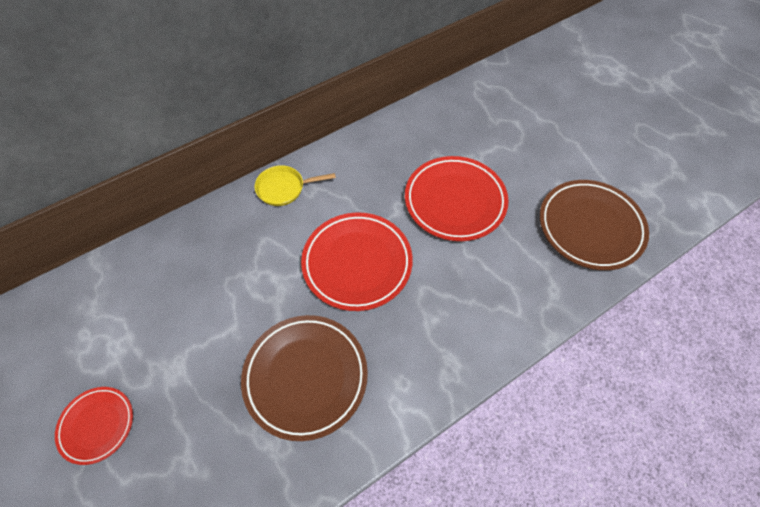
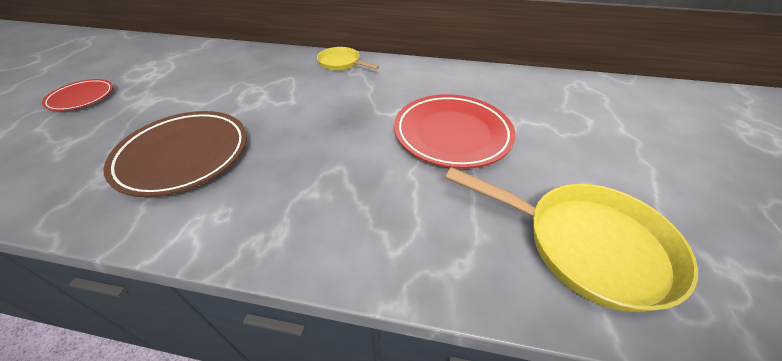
camera: 45 degrees right, 15 degrees down
red plate [301,213,413,311] -> none
brown plate [540,180,649,270] -> yellow pan [445,167,698,312]

